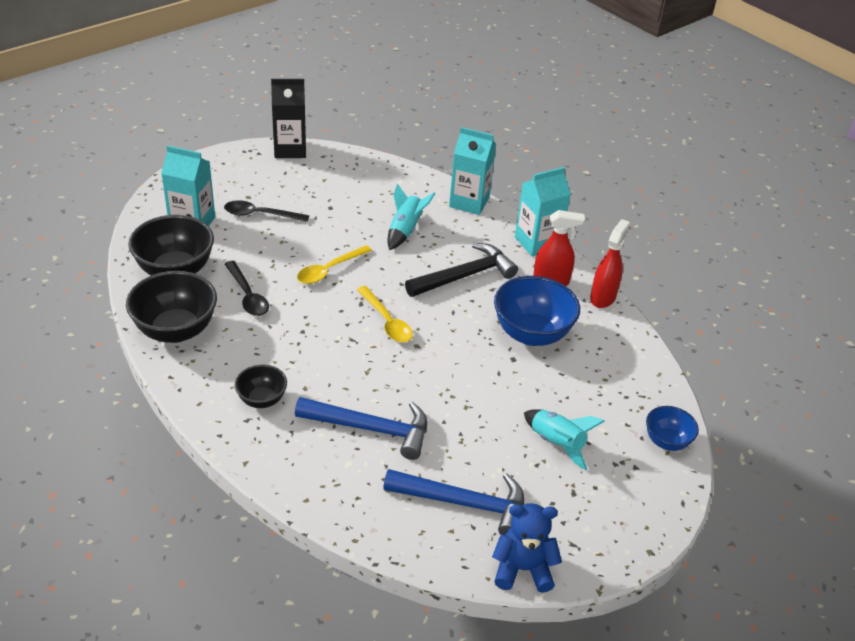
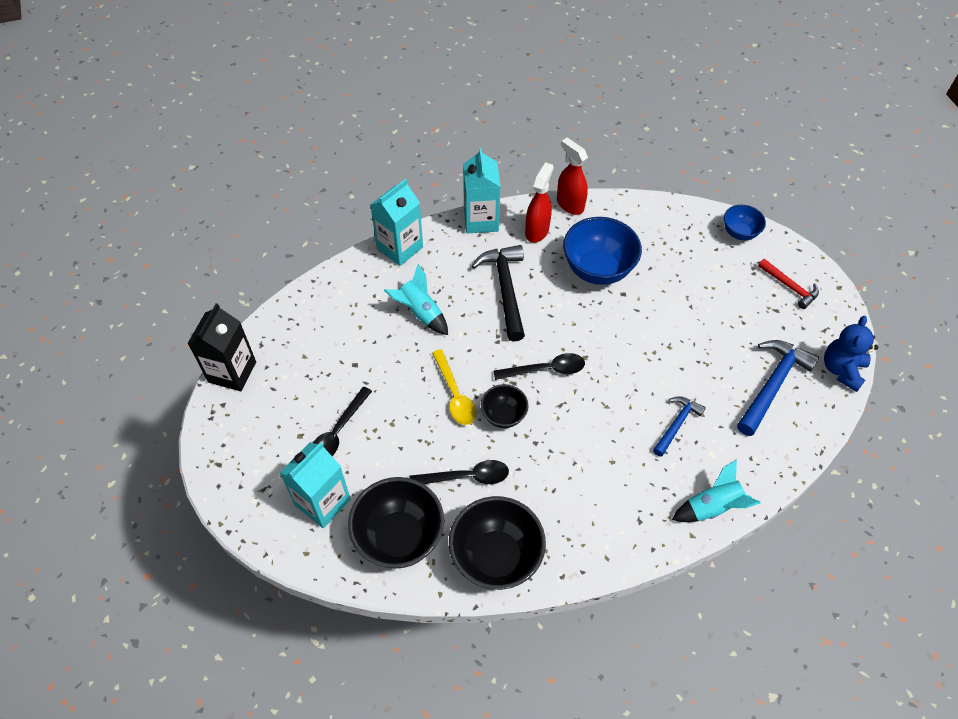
camera: 65 degrees left, 15 degrees up
black bowl [235,365,287,408] -> black bowl moved to [481,384,529,428]
blue hammer [295,397,427,460] -> blue hammer [653,396,706,457], size x0.60
yellow spoon [357,286,413,343] -> black spoon [493,353,585,380]
turquoise rocket [524,409,605,470] -> turquoise rocket moved to [672,459,761,522]
none -> red hammer [758,259,819,309]

